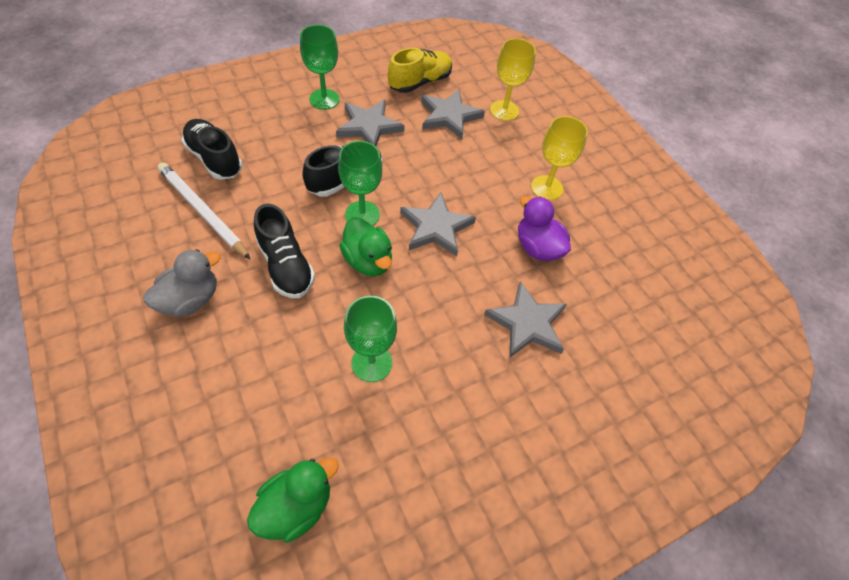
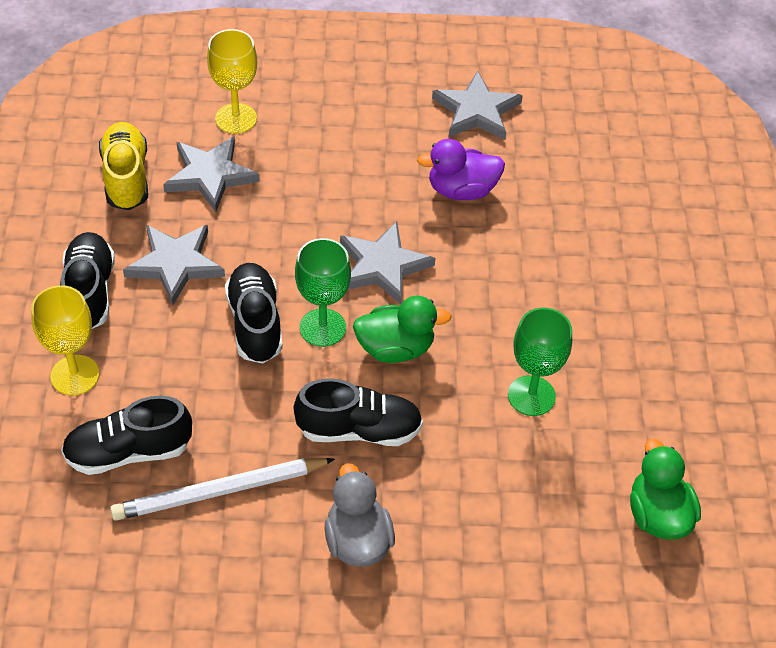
camera: 60 degrees left, 5 degrees down
green goblet [300,25,340,110] -> black shoe [60,232,115,329]
grey star [484,281,567,358] -> grey star moved to [432,71,523,140]
yellow goblet [531,116,588,200] -> yellow goblet moved to [31,285,99,395]

